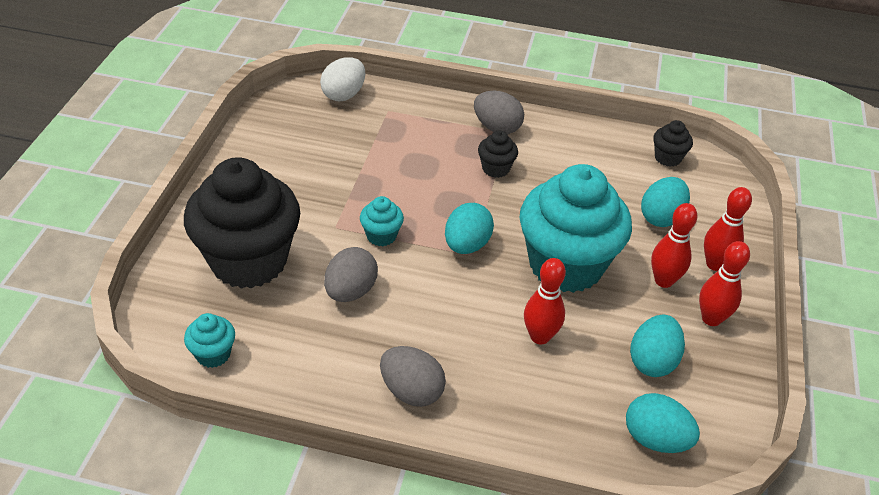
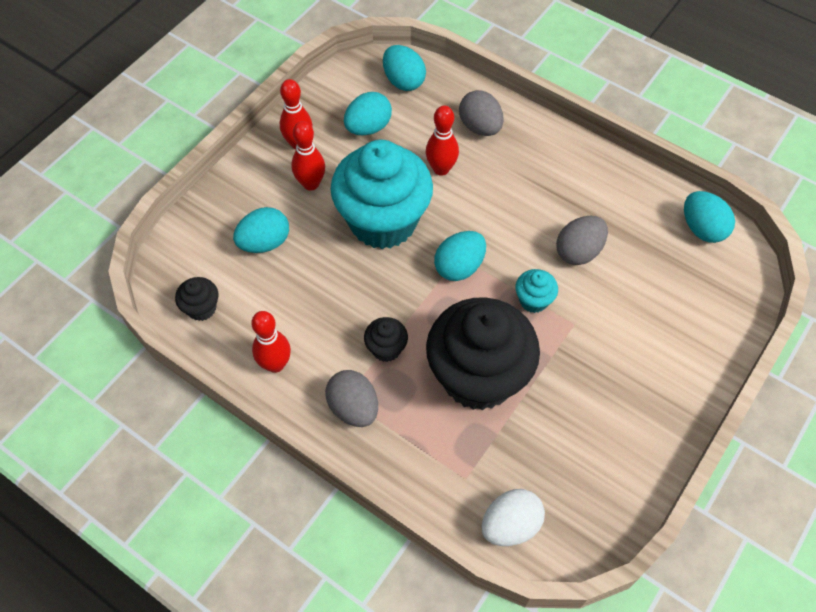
camera: 155 degrees left, 15 degrees up
black cupcake [184,157,300,289] -> black cupcake moved to [426,297,540,410]
turquoise cupcake [184,313,235,368] -> turquoise egg [684,191,735,243]
grey egg [380,346,446,407] -> grey egg moved to [459,90,504,136]
red bowling pin [704,187,752,271] -> red bowling pin moved to [251,311,291,373]

